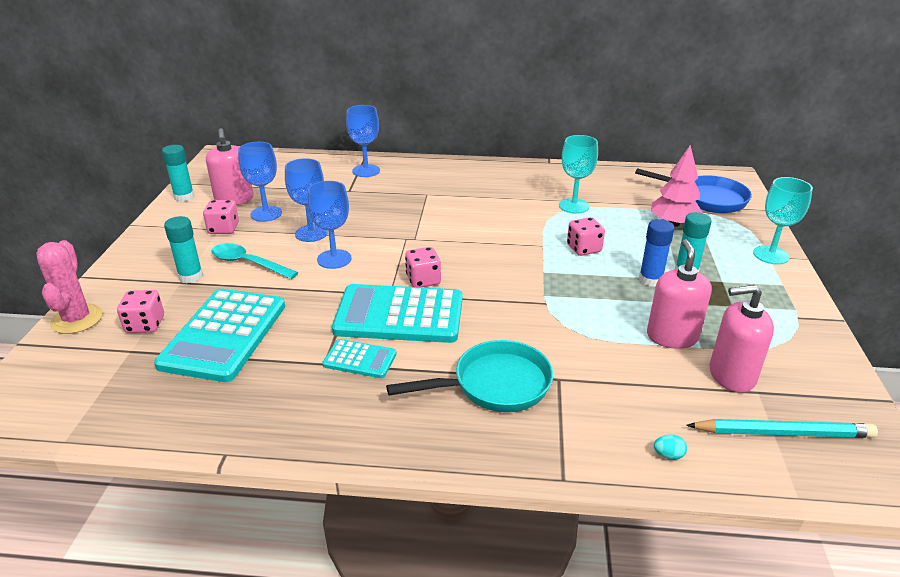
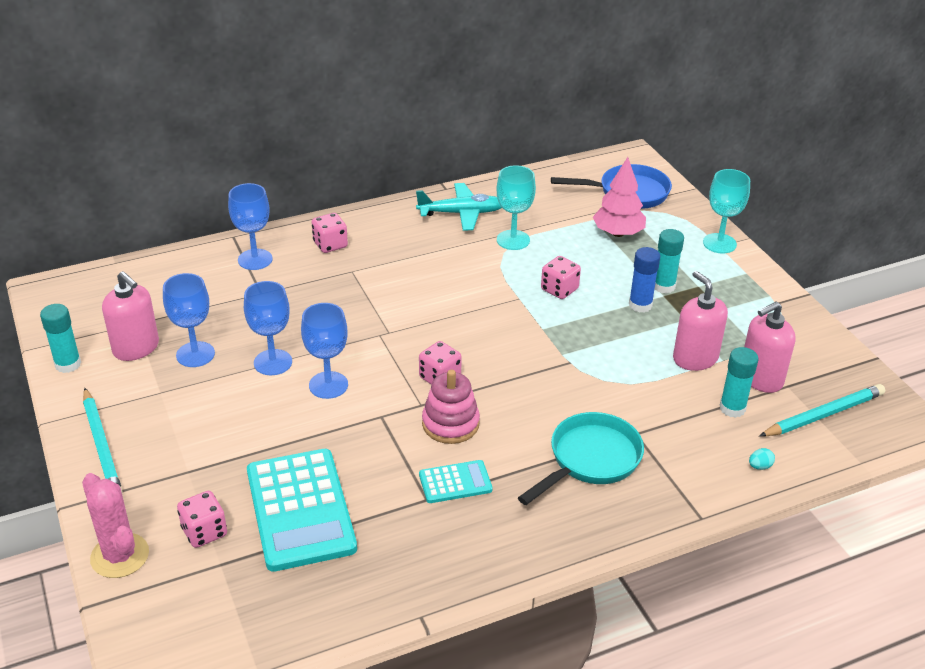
camera: 30 degrees left, 5 degrees up
turquoise glue stick [164,216,203,283] -> turquoise glue stick moved to [719,347,758,418]
pink dice [203,200,239,234] -> pink dice moved to [312,213,348,253]
turquoise spoon [211,243,298,279] -> none
turquoise calculator [332,284,463,343] -> pink stacking toy [422,370,480,444]
none -> turquoise pencil [83,388,122,492]
none -> turquoise plane [416,183,502,231]

